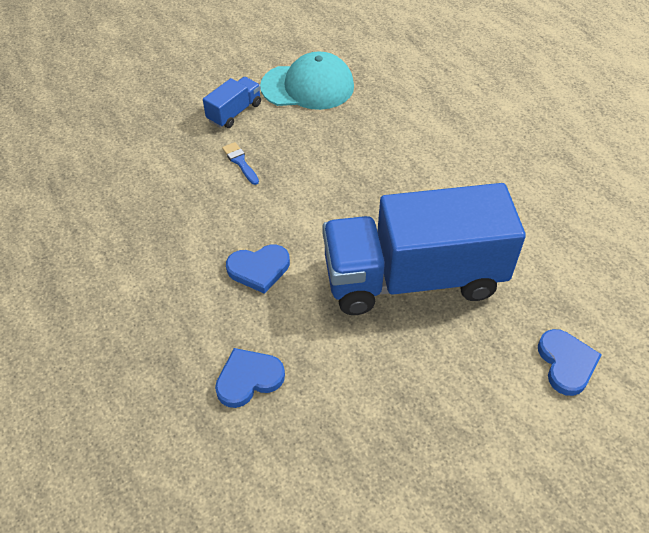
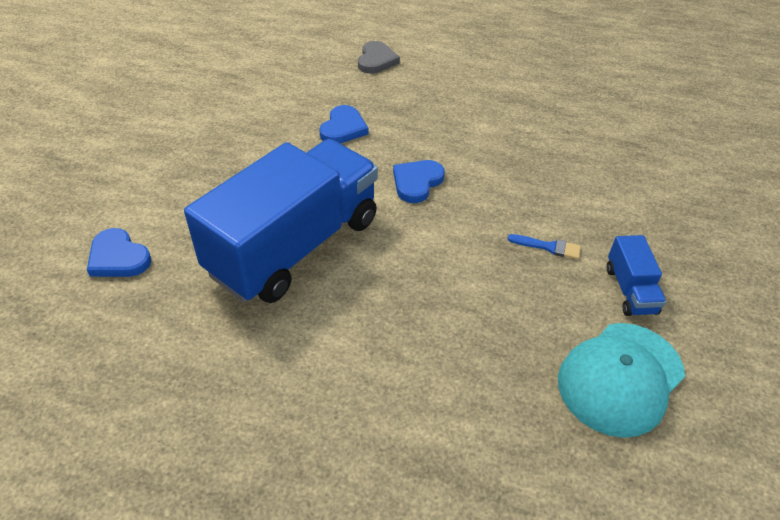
camera: 135 degrees right, 5 degrees down
none -> grey heart [358,41,400,74]

